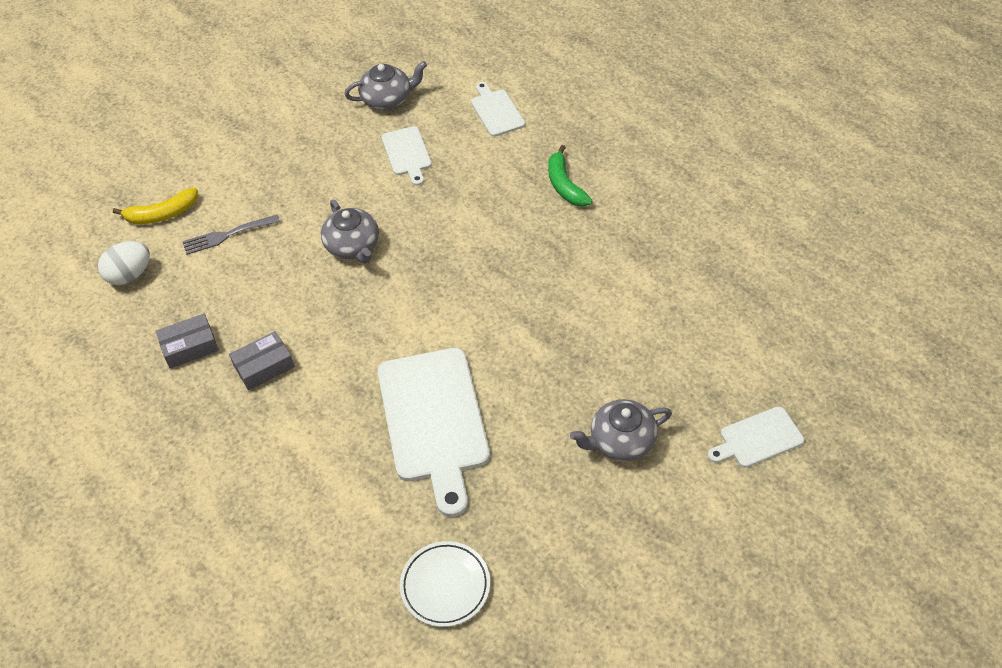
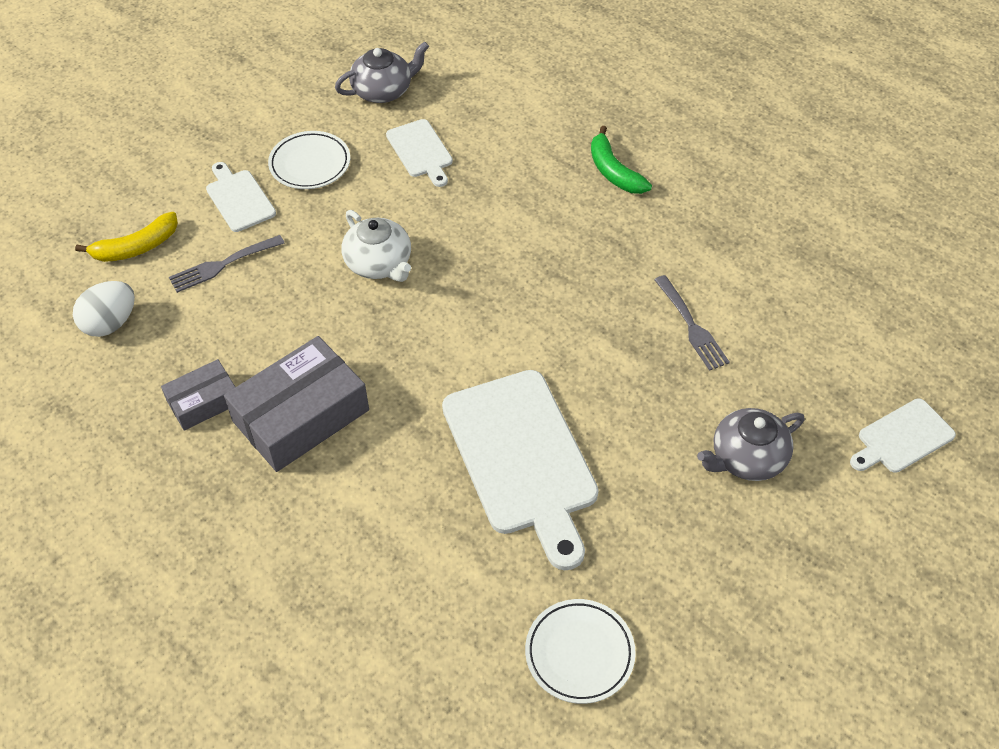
camera: 10 degrees left, 0 degrees up
grey box [229,331,295,390] -> grey box [224,336,369,472], size x1.80
grey teapot [321,200,379,264] -> white teapot [342,210,411,282]
white cutting board [471,82,525,137] -> white cutting board moved to [206,162,276,232]
none -> white plate [268,131,350,189]
none -> grey fork [654,275,730,371]

